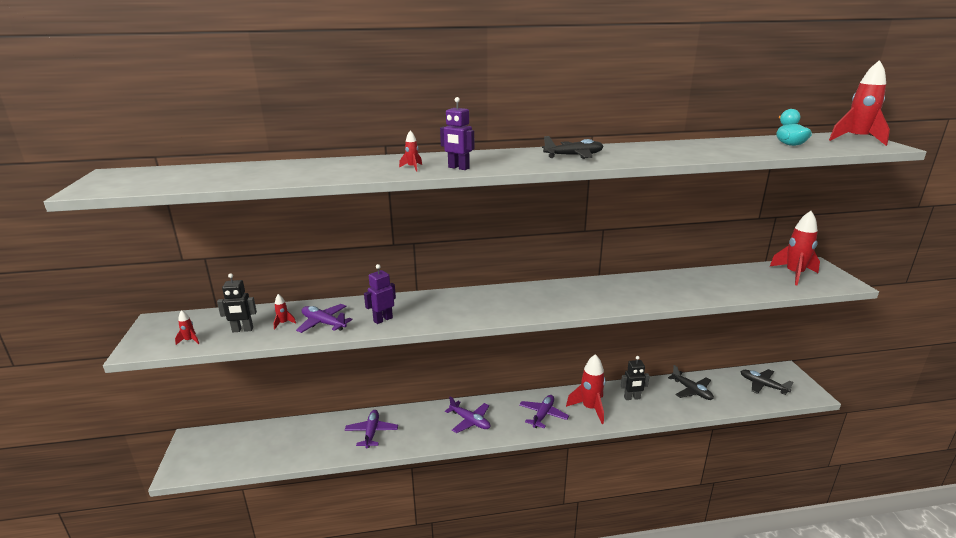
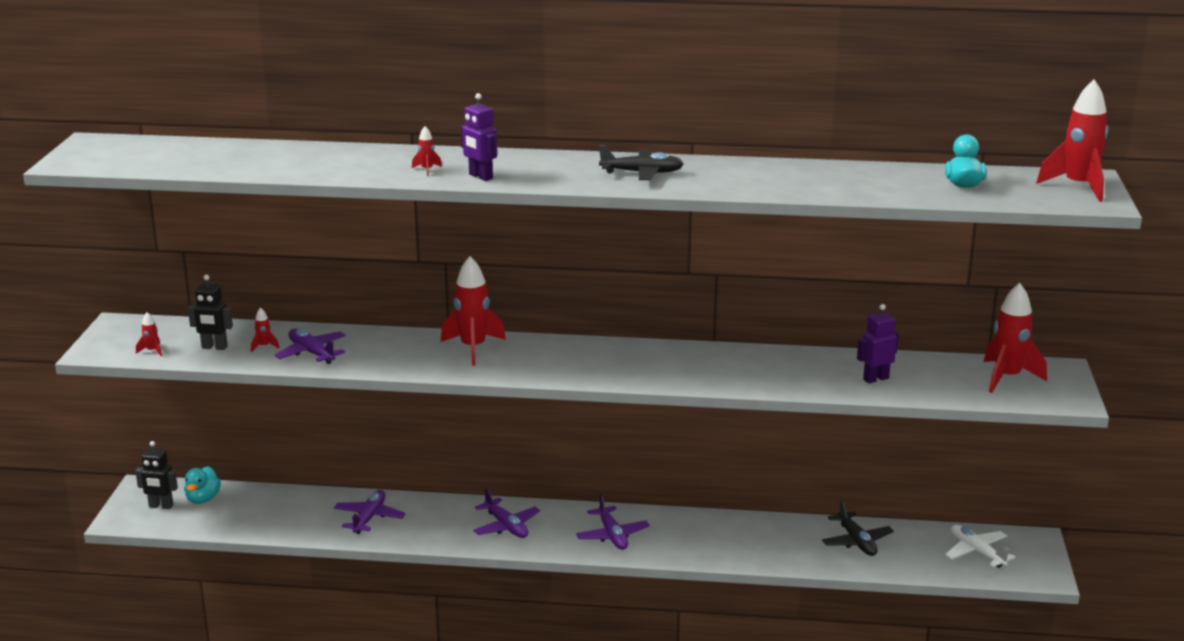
camera: 15 degrees right, 0 degrees up
purple robot [364,264,396,324] -> purple robot moved to [857,304,899,383]
purple plane [519,395,569,428] -> purple plane turned 120 degrees clockwise [576,494,650,550]
red rocket [566,354,605,424] -> red rocket moved to [441,256,506,366]
black robot [621,356,650,400] -> black robot moved to [135,441,178,509]
black plane [740,369,794,395] -> white plane [945,525,1016,568]
none -> turquoise duck [184,466,221,504]

